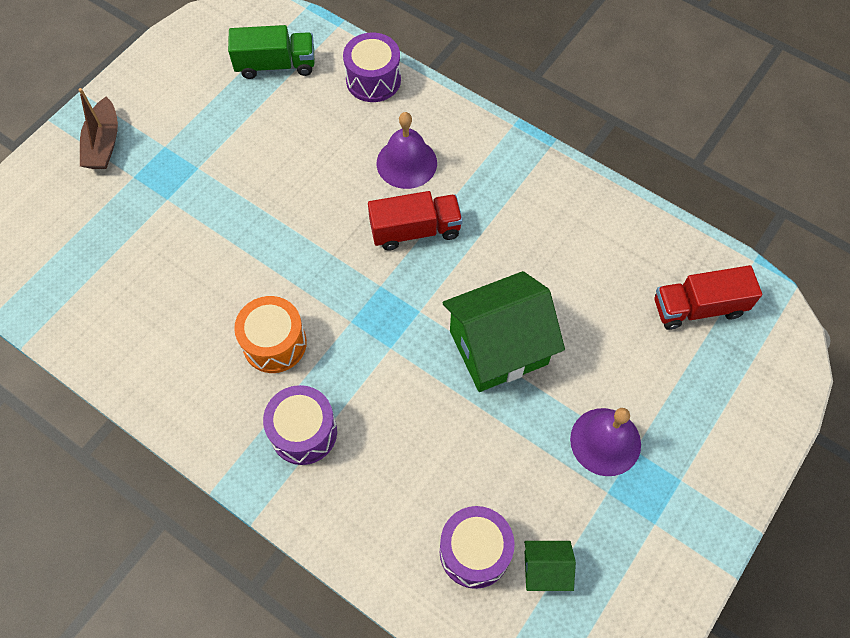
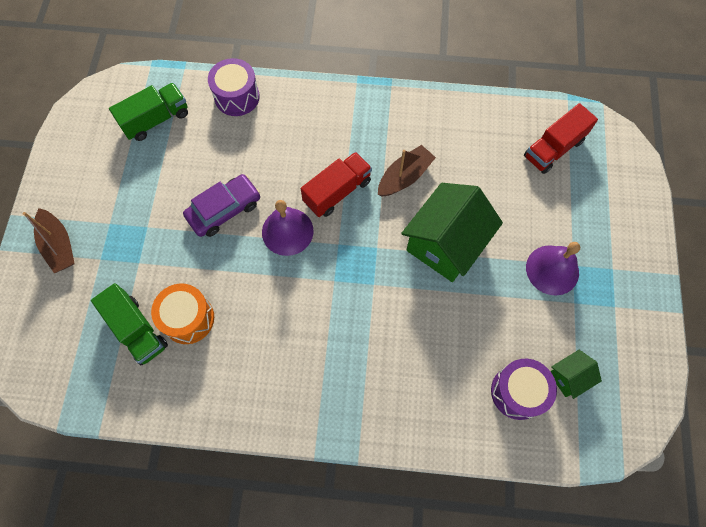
camera: 30 degrees left, 5 degrees up
orange drum [234,296,307,373] -> orange drum moved to [151,283,214,344]
purple drum [263,385,337,465] -> none
purple bell [377,112,437,189] -> purple bell moved to [262,200,314,256]
none -> green truck [91,283,168,365]
none -> purple car [183,174,260,237]
none -> brown boat [378,145,436,197]

